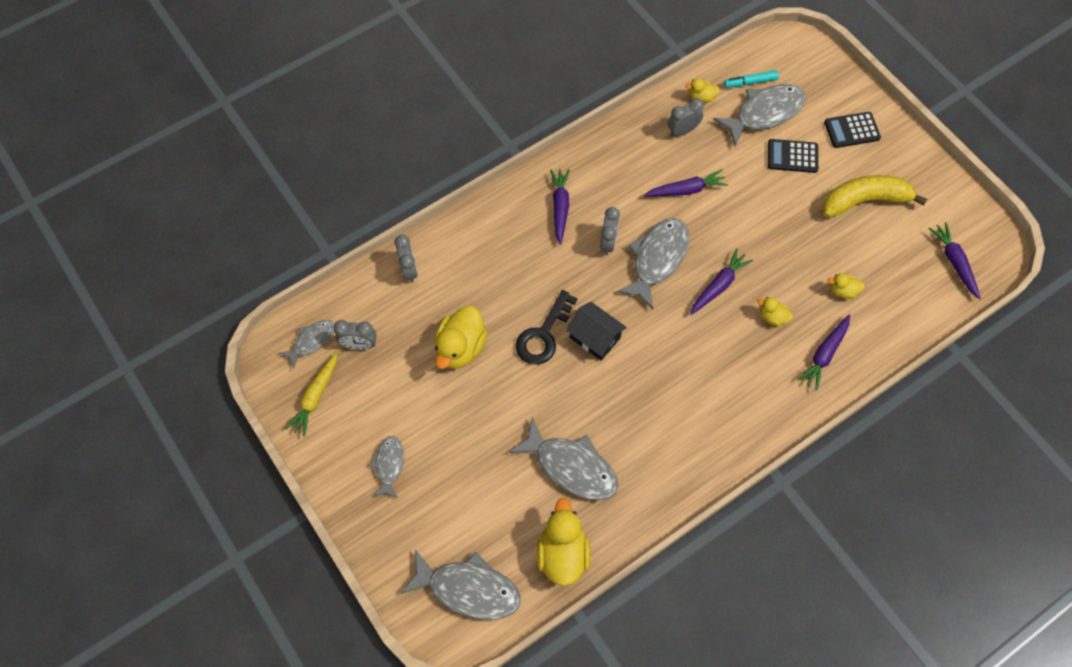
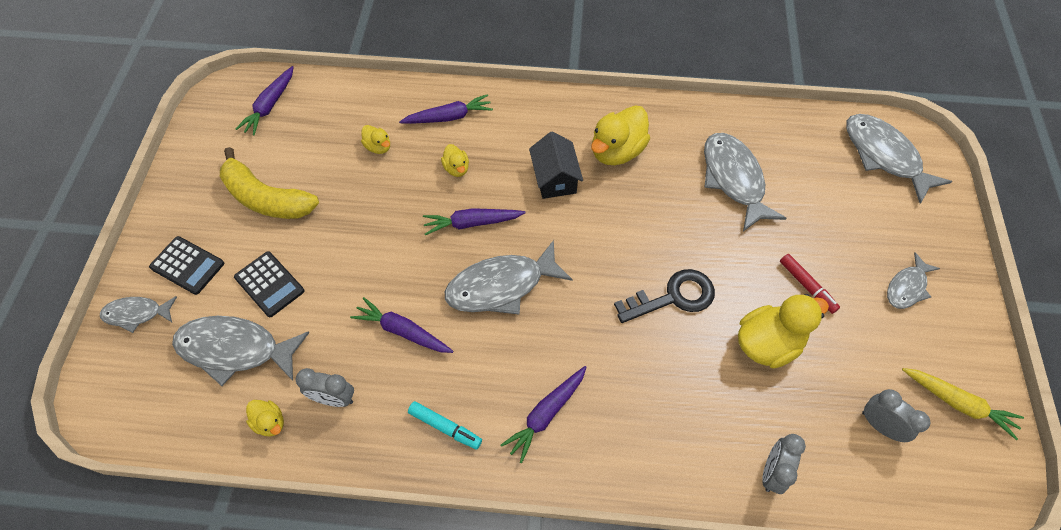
camera: 140 degrees left, 5 degrees down
grey fish [279,320,334,369] -> grey fish moved to [100,296,177,333]
yellow carrot [285,352,337,437] -> yellow carrot turned 60 degrees clockwise [902,368,1024,440]
yellow duck [536,498,591,586] -> yellow duck moved to [591,106,650,165]
black house [566,302,627,361] -> black house moved to [529,131,583,199]
grey clock [600,207,620,255] -> none
turquoise marker [724,70,779,88] -> turquoise marker moved to [408,401,482,449]
none -> red marker [780,254,840,314]

